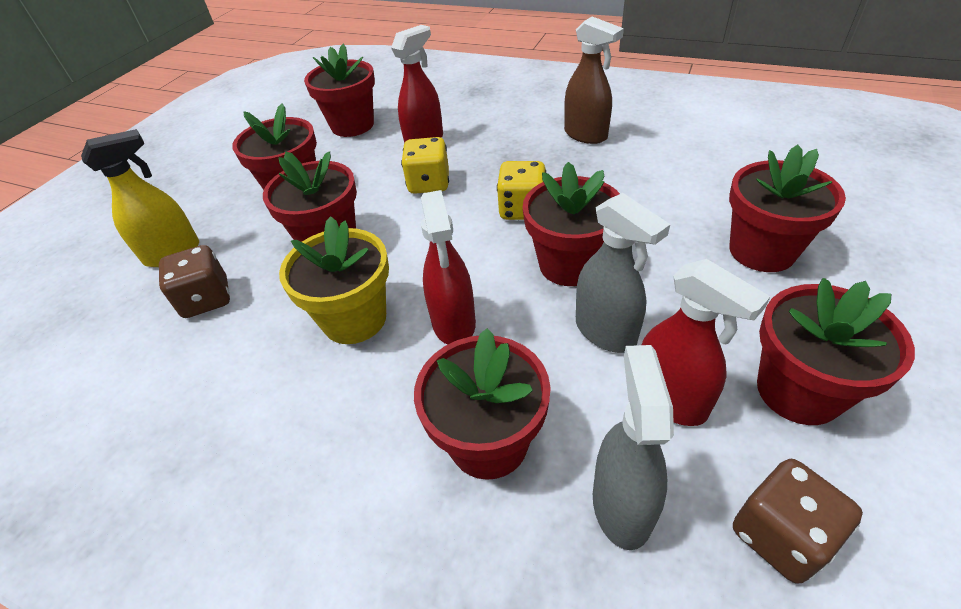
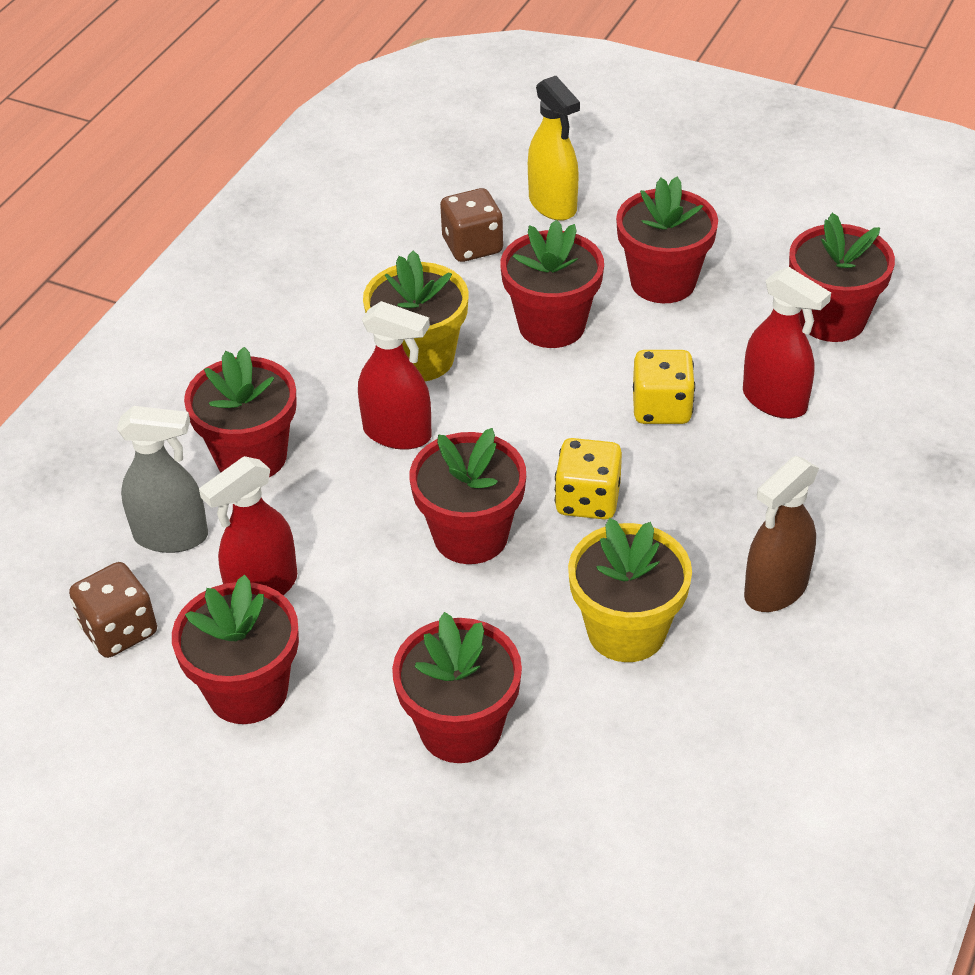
camera: 90 degrees right, 0 degrees up
red spray bottle [421,190,476,345] -> red spray bottle turned 150 degrees counterclockwise [358,301,432,450]
grey spray bottle [576,193,670,353] -> none
none -> yellow flower pot [568,518,692,662]

